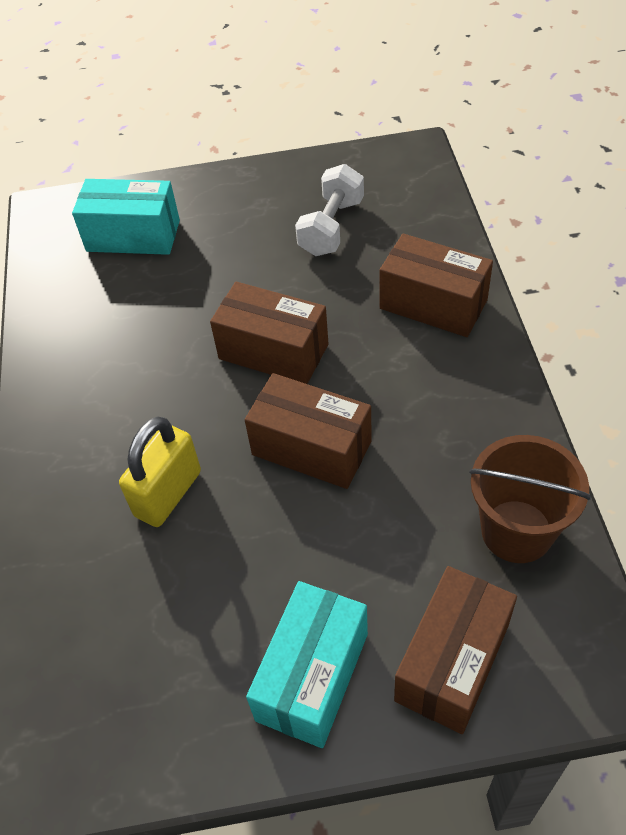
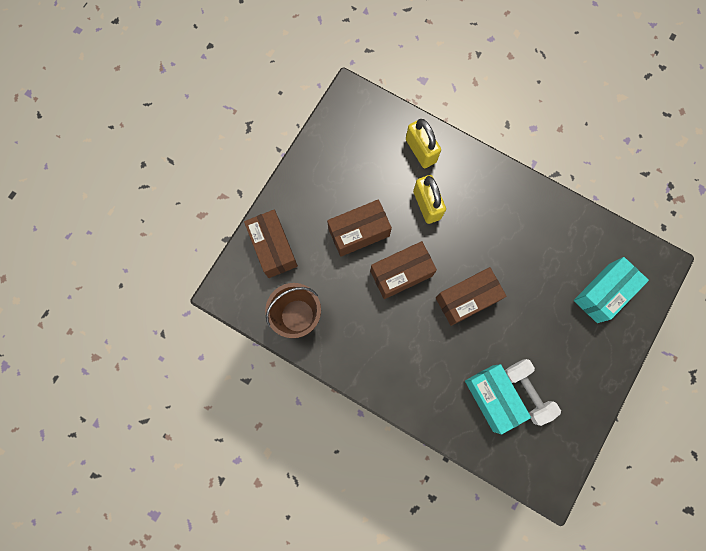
camera: 125 degrees right, 25 degrees up
turquoise box [246,581,368,748] -> turquoise box moved to [465,364,531,434]
brown box [380,234,493,337] -> brown box moved to [327,199,392,257]
none -> yellow padlock [406,119,441,168]

